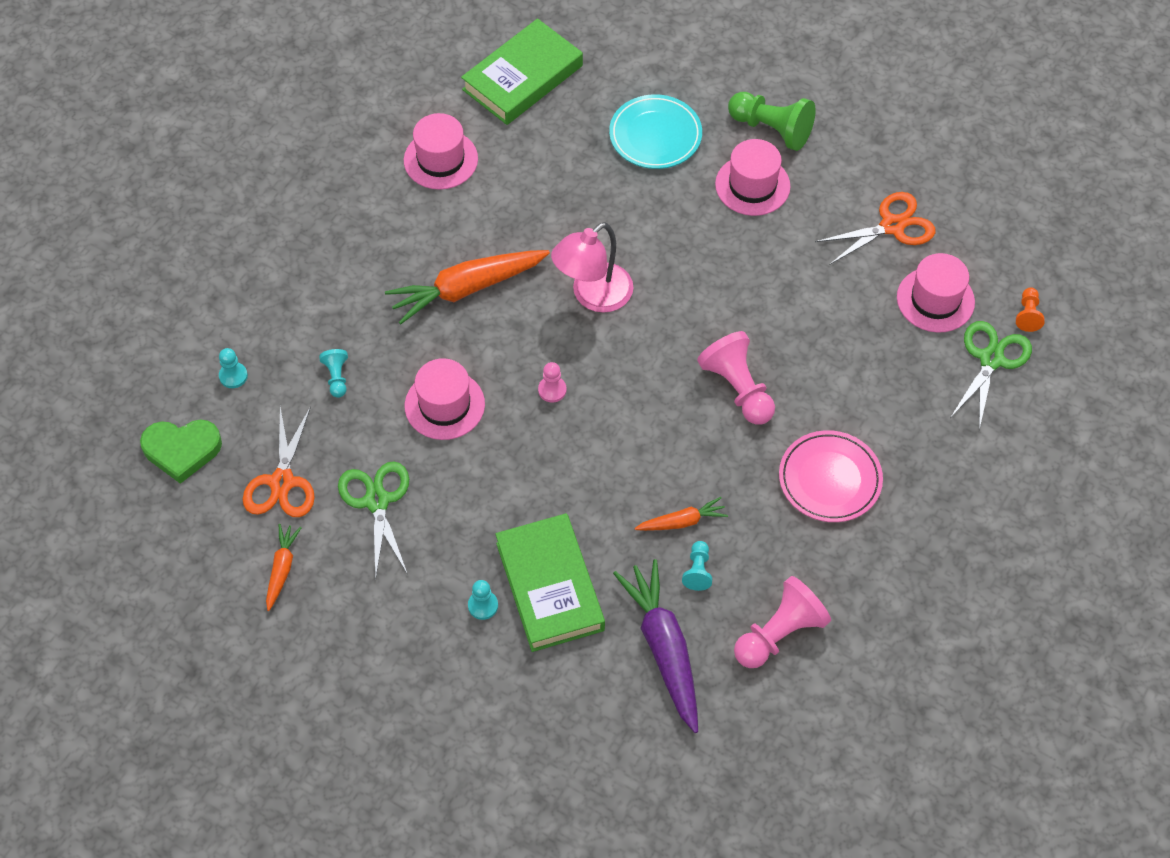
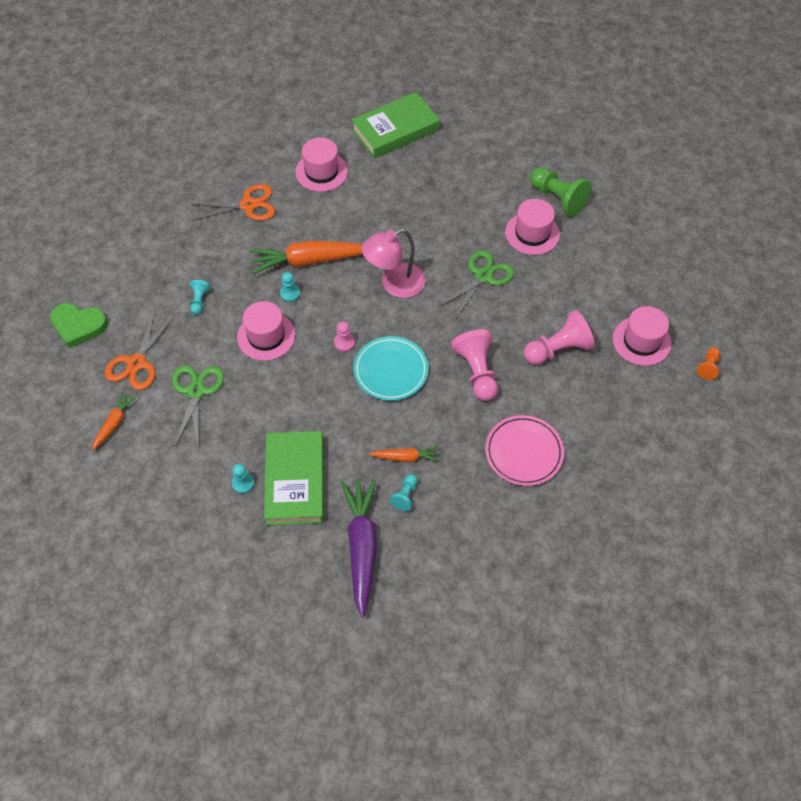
camera: 15 degrees right, 0 degrees up
turquoise pawn [219,348,248,388] -> turquoise pawn moved to [280,272,300,302]
turquoise plate [609,94,702,169] -> turquoise plate moved to [353,336,428,401]
pink pawn [734,576,831,668] -> pink pawn moved to [524,310,595,365]
orange scissors [815,192,936,265] -> orange scissors moved to [190,184,275,221]
green scissors [950,321,1032,430] -> green scissors moved to [438,250,514,320]

